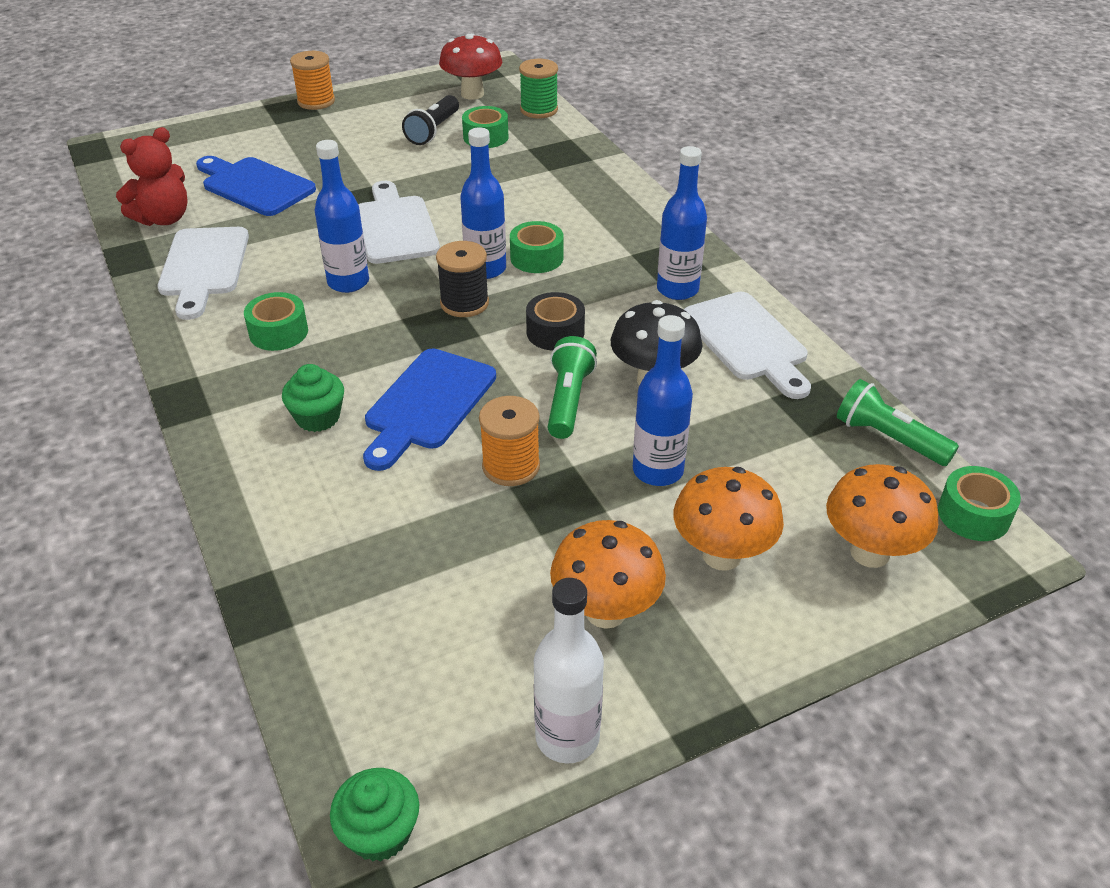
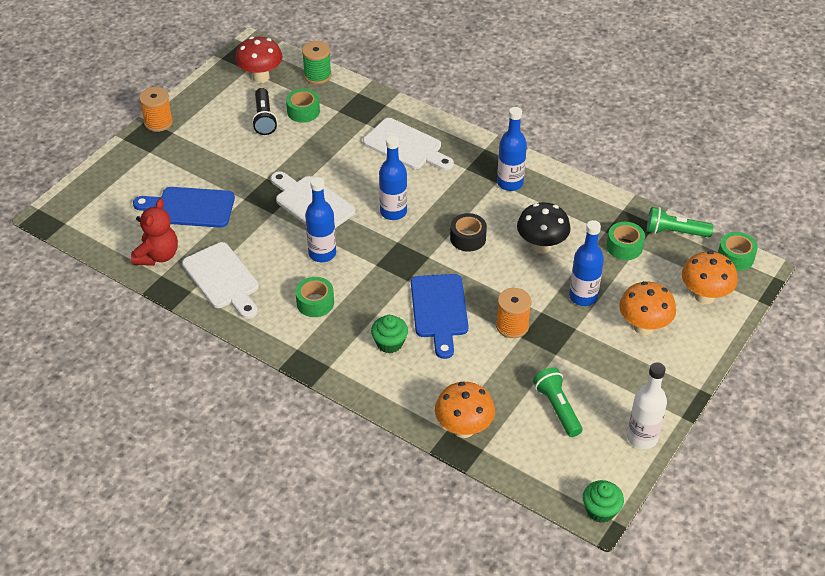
camera: 30 degrees left, 5 degrees up
black spool [436,241,489,317] -> none
green tape [510,221,564,273] -> green tape moved to [607,222,645,260]
green flashlight [548,336,597,439] -> green flashlight moved to [533,367,582,437]
orange mushroom [550,520,666,629] -> orange mushroom moved to [435,382,495,438]
white cutting board [684,292,811,399] -> white cutting board moved to [363,118,454,170]

